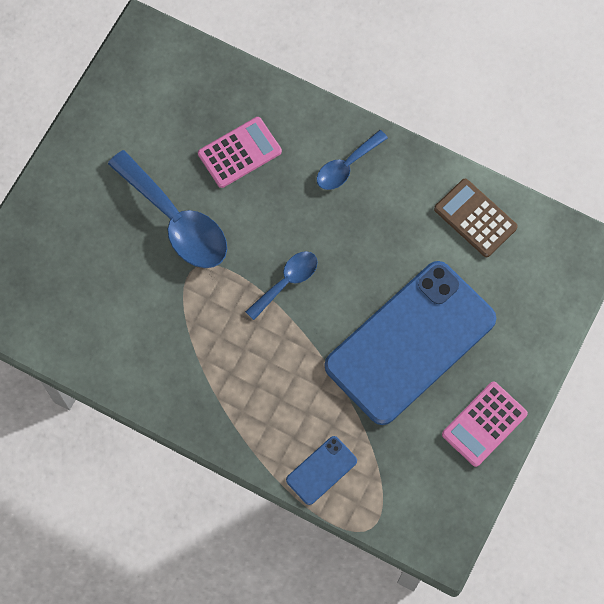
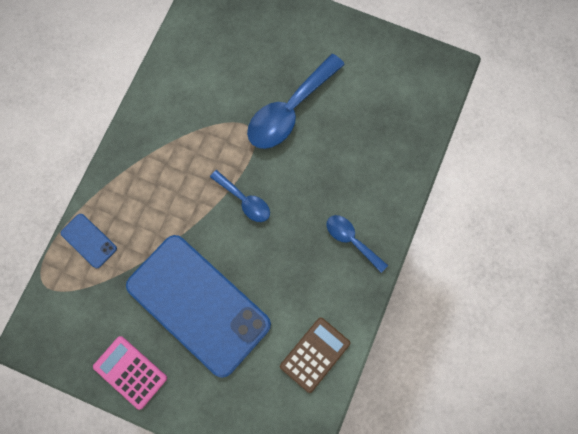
camera: 85 degrees right, 5 degrees up
pink calculator [198,117,282,188] -> none

